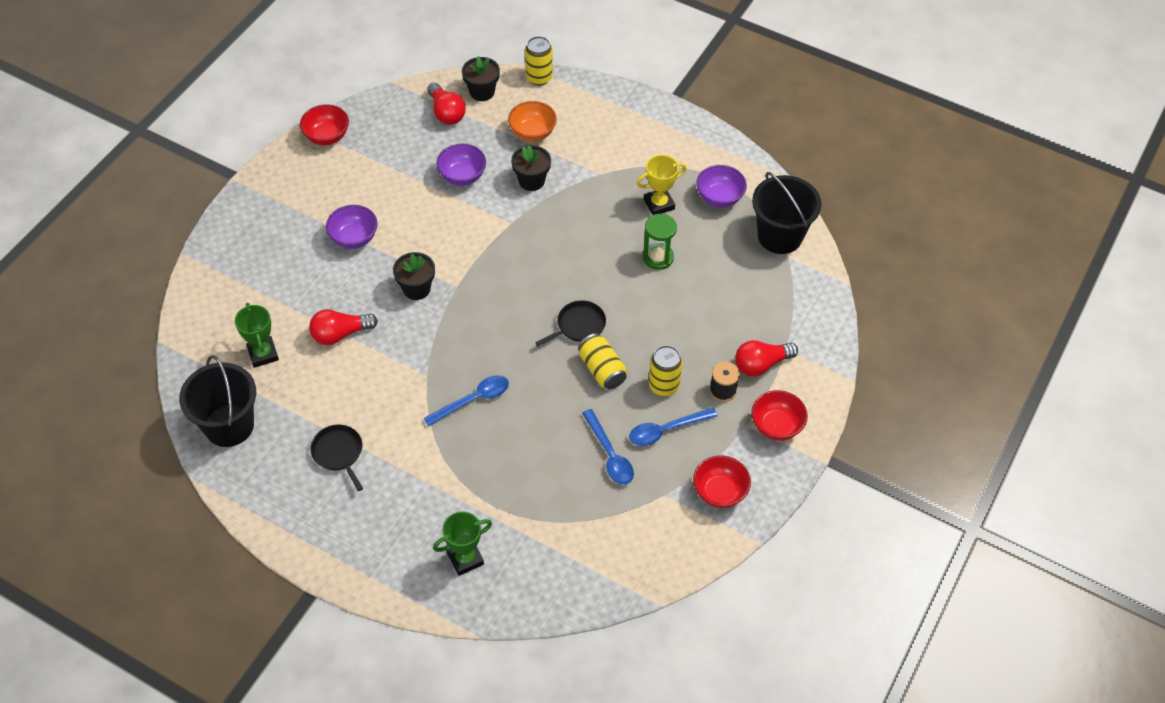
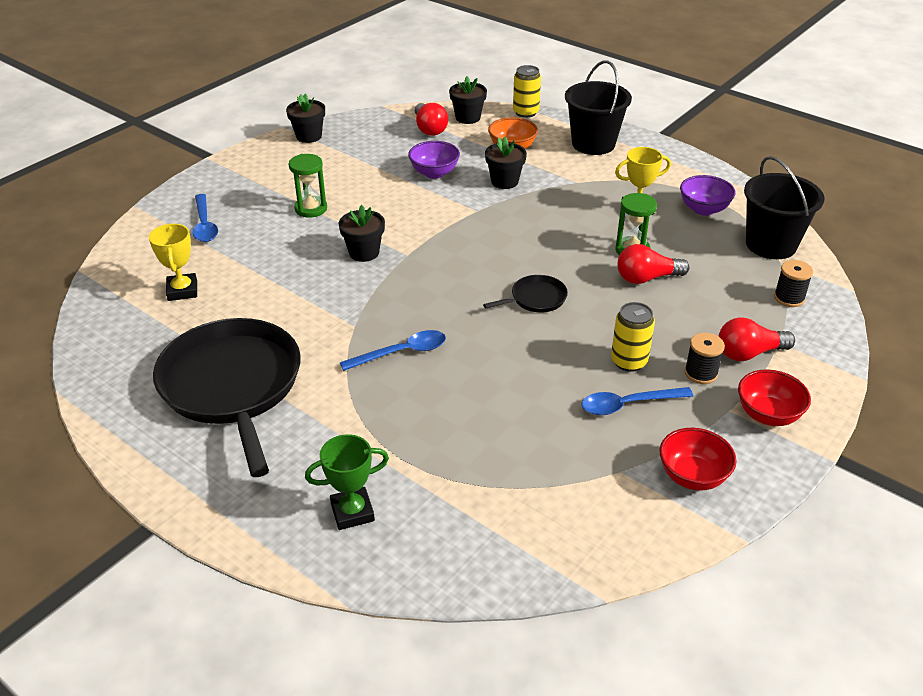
camera: 10 degrees right, 15 degrees down
black bucket [179,355,256,447] -> black bucket moved to [565,61,632,155]
green trophy [235,303,279,368] -> yellow trophy [149,224,197,301]
red bowl [300,104,349,145] -> black flower pot [286,94,325,143]
red light bulb [309,309,378,345] -> red light bulb moved to [617,244,689,284]
black pan [310,425,363,491] -> black pan [153,318,301,477], size x2.35
purple bowl [326,205,378,249] -> green hourglass [289,154,327,218]
yellow can [578,333,627,389] -> none
blue spoon [582,409,634,485] -> blue spoon moved to [193,194,218,242]
none -> black spool [774,260,813,307]

